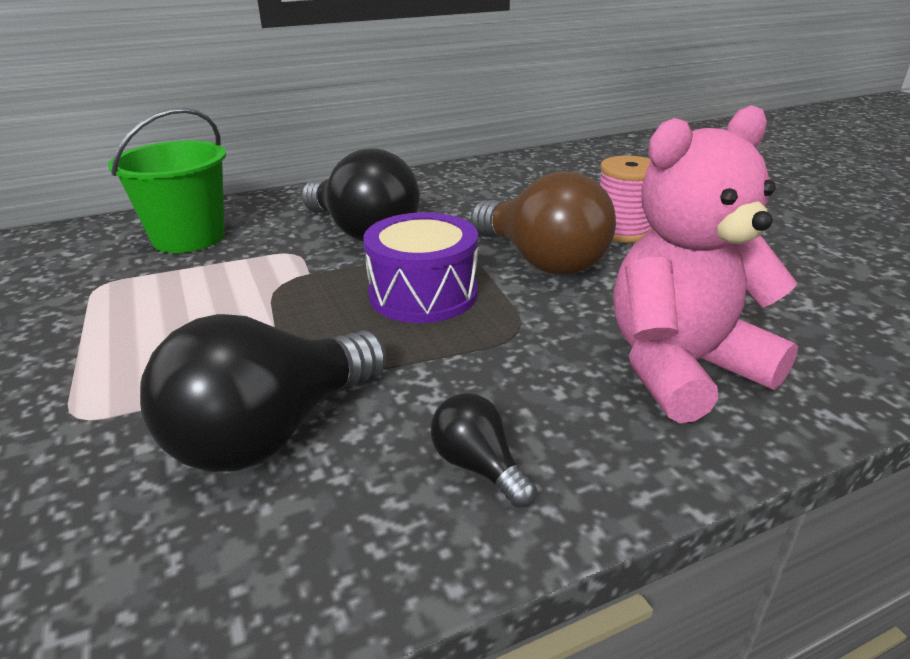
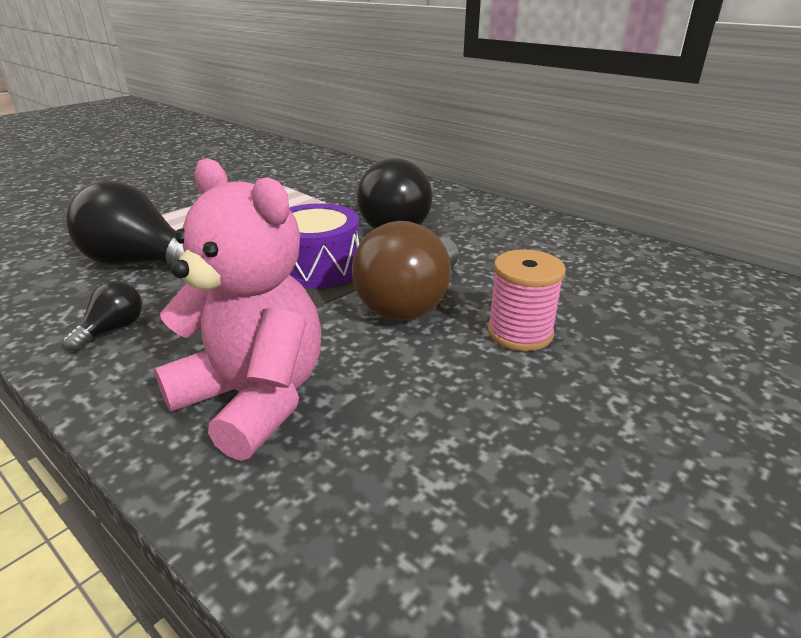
camera: 65 degrees right, 0 degrees up
green bucket [108,108,226,253] -> none

